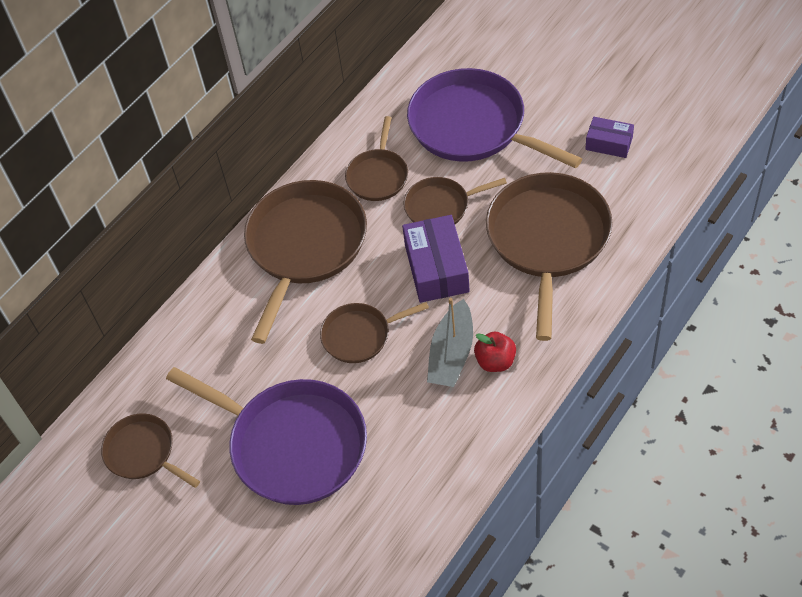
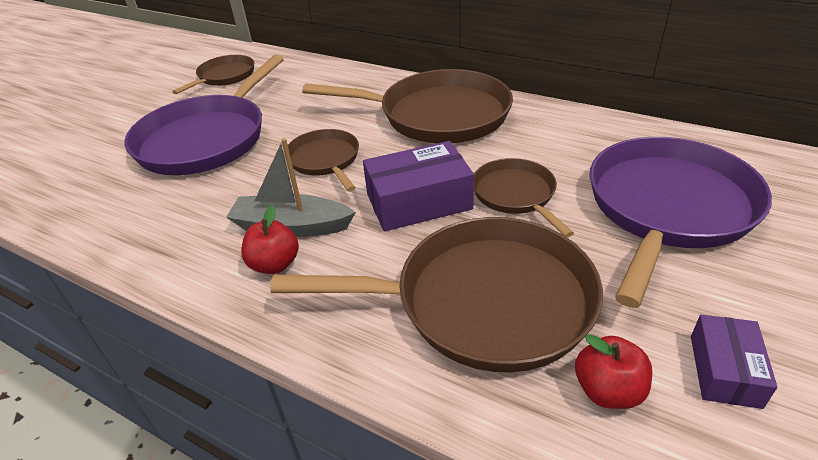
camera: 80 degrees right, 15 degrees down
brown pan [345,116,408,201] -> none
none -> red apple [575,334,652,409]

